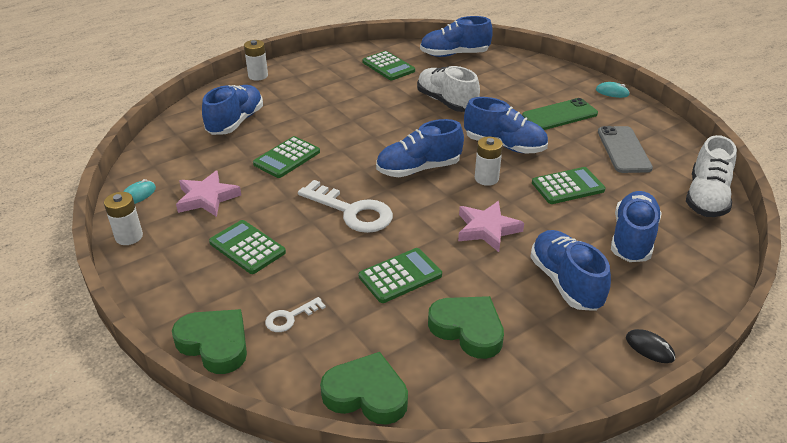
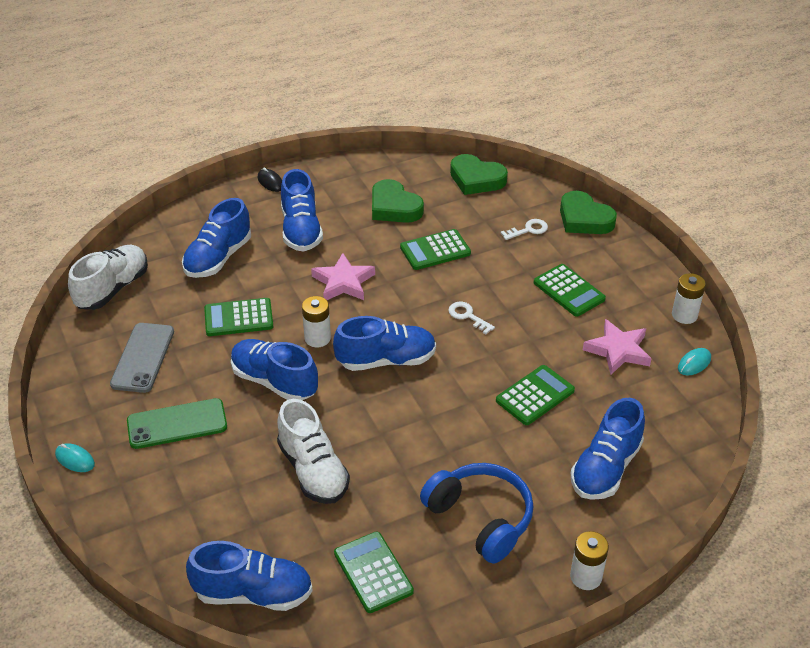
camera: 170 degrees left, 5 degrees up
white key [298,180,393,233] -> white key [448,302,495,334], size x0.50
none -> blue headphones [420,463,534,564]

